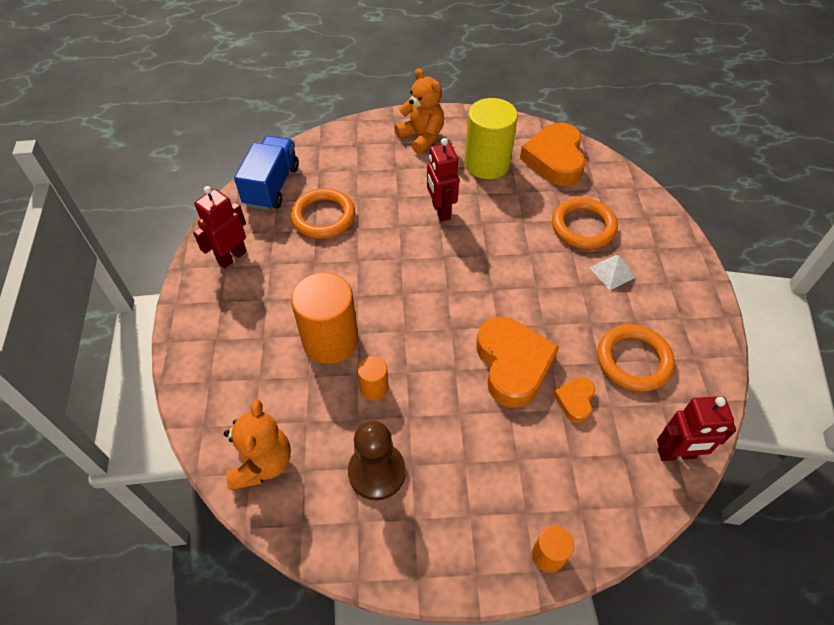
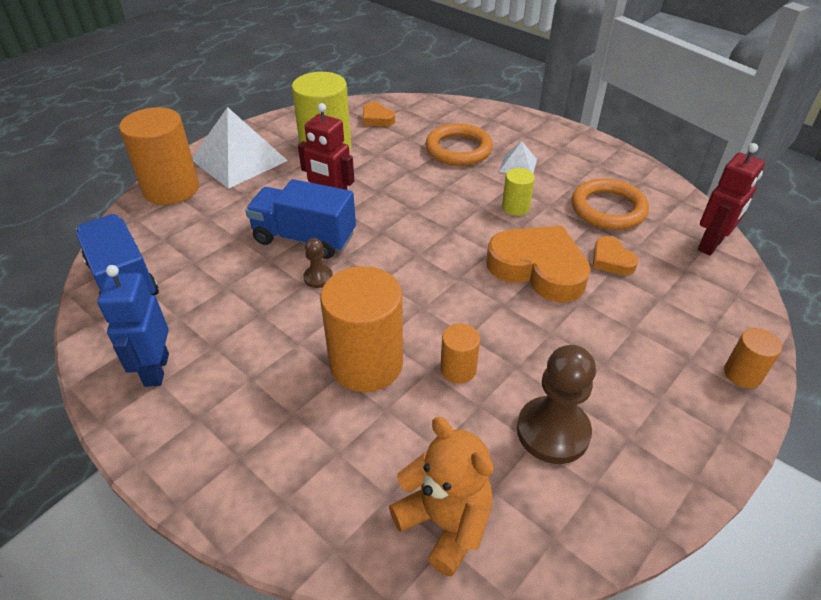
camera: 45 degrees left, 10 degrees down
red robot [193,186,247,268] -> blue robot [97,265,169,387]
orange ring [291,188,355,239] -> none
orange teddy bear [395,69,444,154] -> white pyramid [192,107,288,189]
orange heart [520,122,586,186] -> orange heart [363,102,395,127], size x0.49
none -> orange cylinder [119,107,199,205]
none -> blue truck [245,179,356,259]
none -> brown pawn [303,238,333,288]
none -> yellow cylinder [502,168,535,216]

